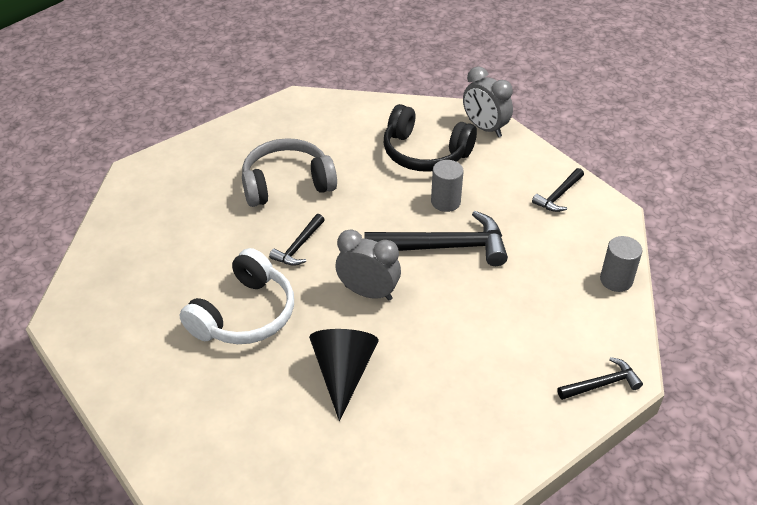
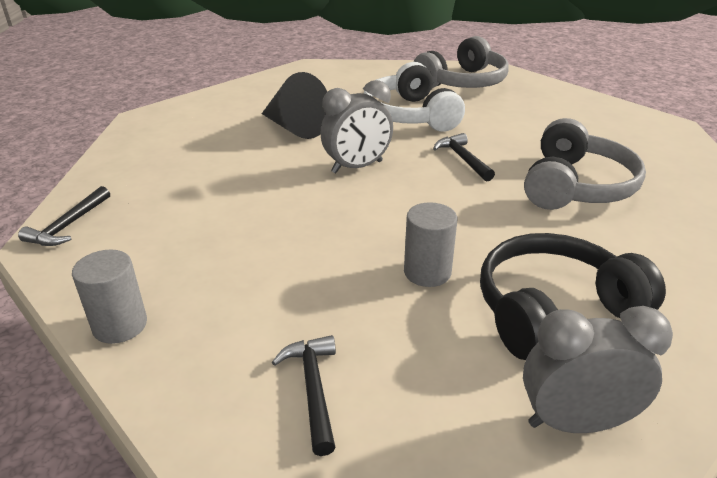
camera: 130 degrees right, 10 degrees down
black hammer [364,211,508,266] -> none
none -> grey headphones [413,36,509,88]

